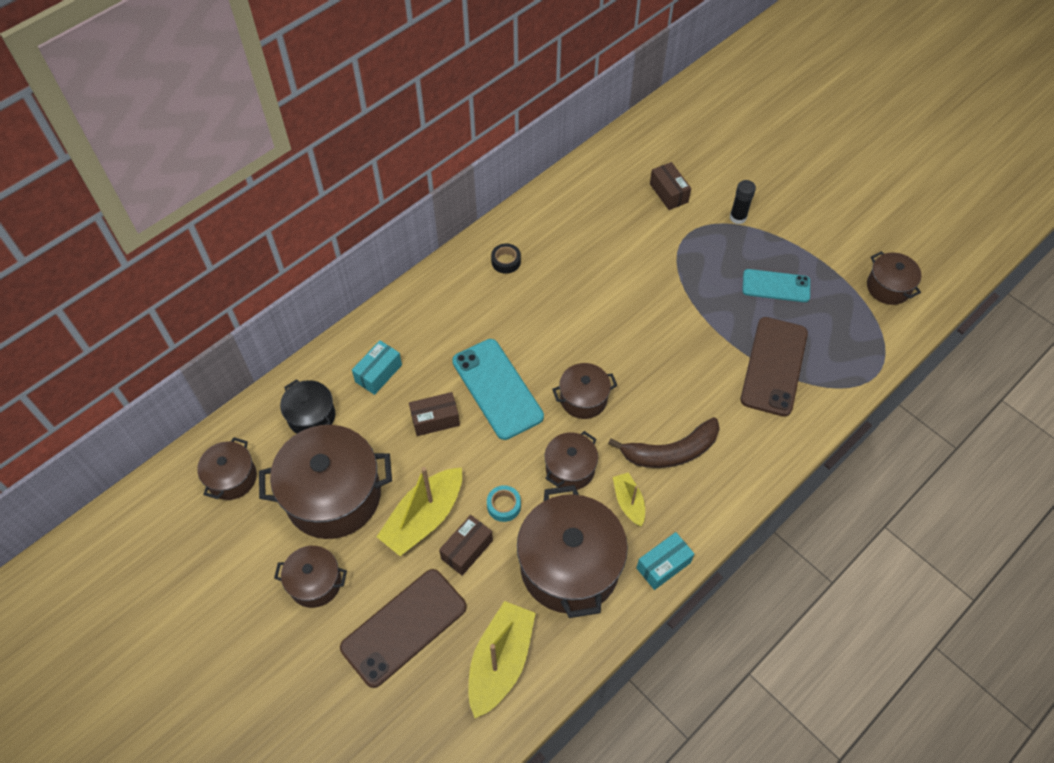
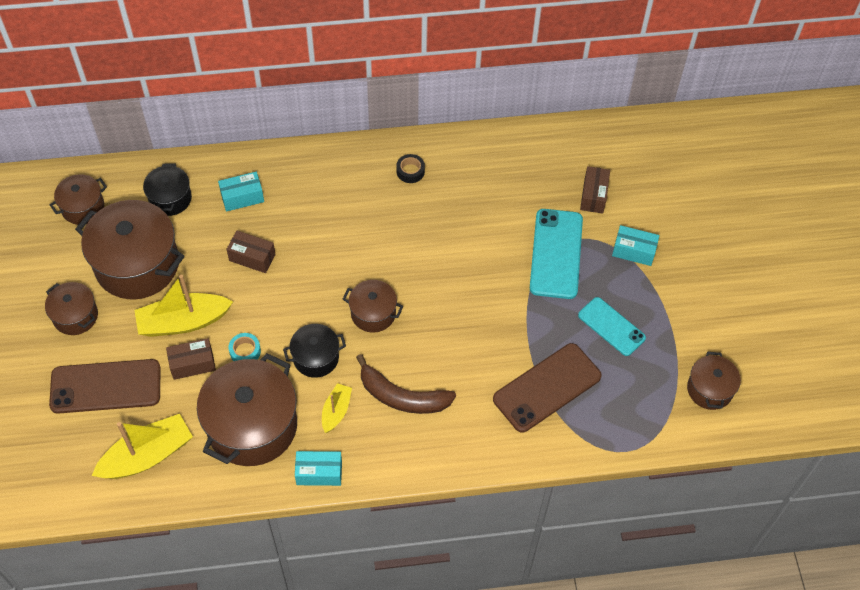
camera: 35 degrees right, 0 degrees up
turquoise phone [452,339,544,440] -> turquoise phone moved to [530,209,583,299]
brown pot [545,431,598,490] -> black pot [283,324,346,378]
black glue stick [730,180,756,224] -> turquoise box [612,225,660,266]

